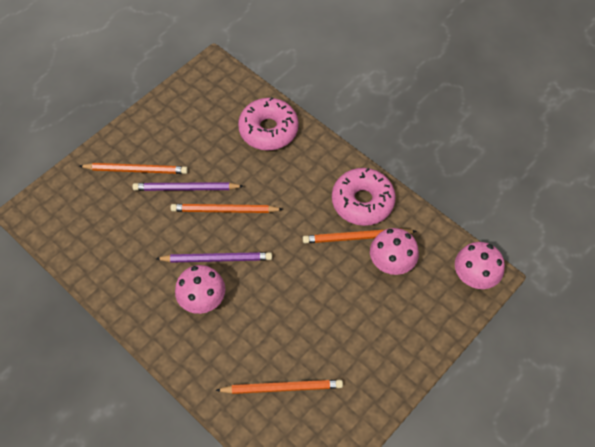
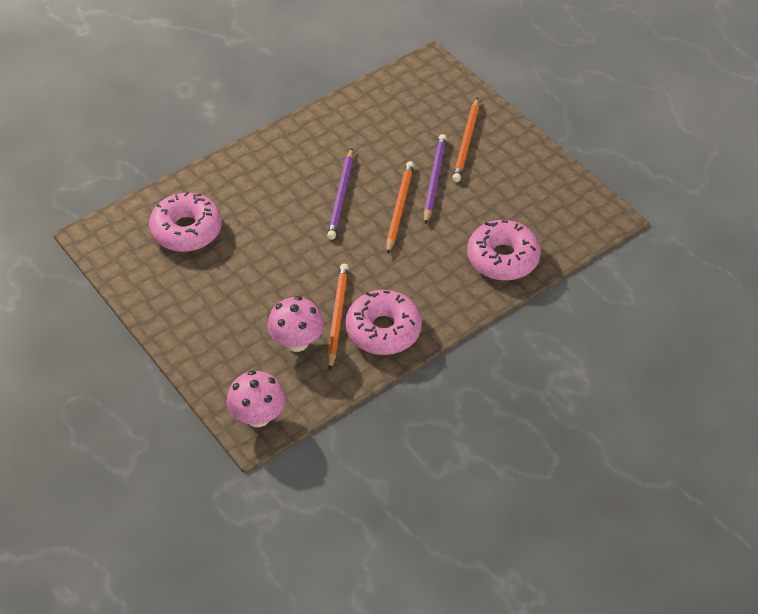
camera: 100 degrees right, 10 degrees down
pink mushroom [175,265,225,314] -> none
orange pencil [215,380,343,394] -> pink donut [149,192,222,252]

